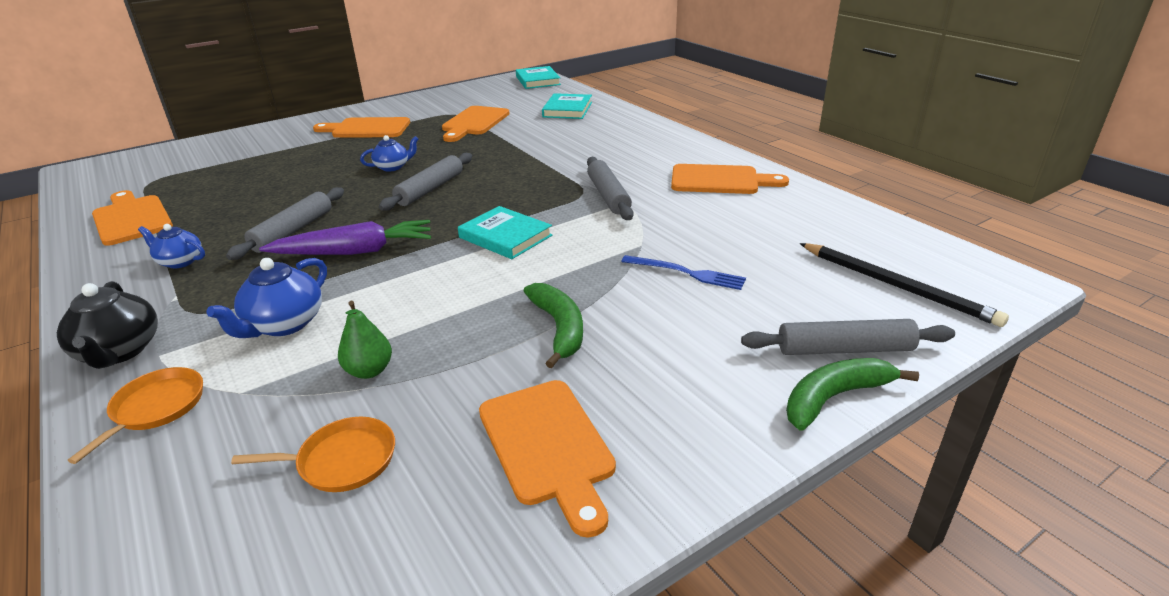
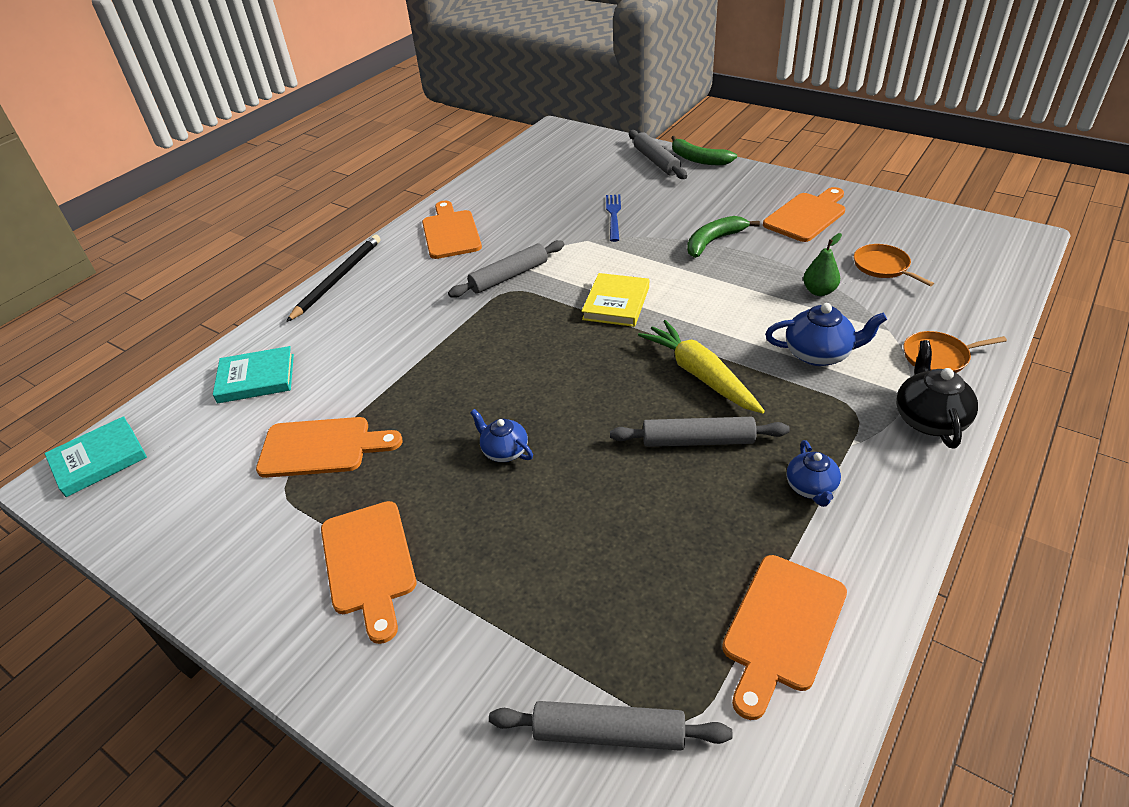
camera: 110 degrees left, 10 degrees up
black teapot [57,281,158,369] -> black teapot turned 45 degrees counterclockwise [896,340,978,449]
purple carrot [259,220,431,255] -> yellow carrot [638,320,765,413]
grey rolling pin [379,153,472,211] -> grey rolling pin moved to [489,701,732,751]
turquoise book [458,206,552,259] -> yellow book [581,273,649,327]
black pencil [800,243,1009,327] -> black pencil moved to [286,235,380,322]

